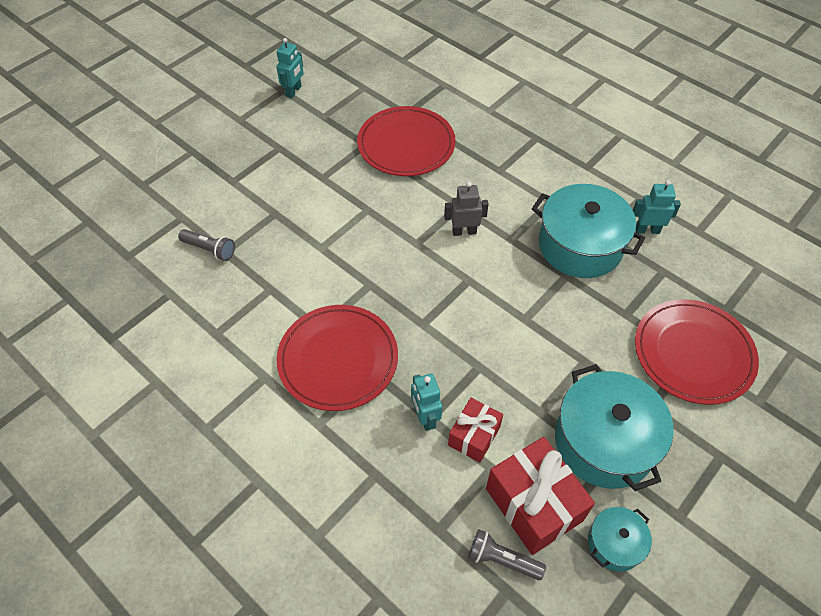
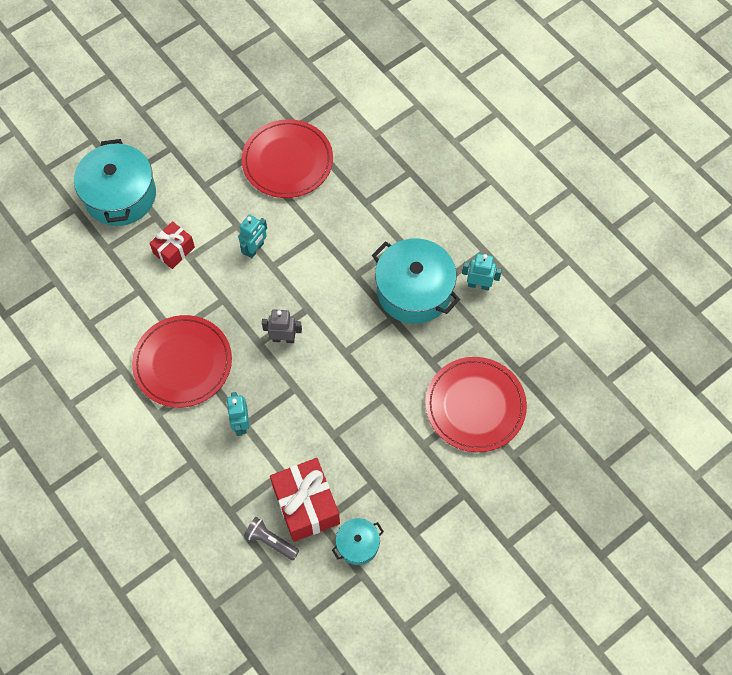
camera: 10 degrees right, 10 degrees up
grey flashlight [178,229,235,261] -> none
turquoise robot [276,38,304,98] -> turquoise robot moved to [238,214,267,258]
grey robot [444,181,489,236] -> grey robot moved to [262,309,302,343]
red gift [448,398,503,463] -> red gift moved to [149,221,195,269]
turquoise pot [555,364,674,491] -> turquoise pot moved to [74,139,156,226]

